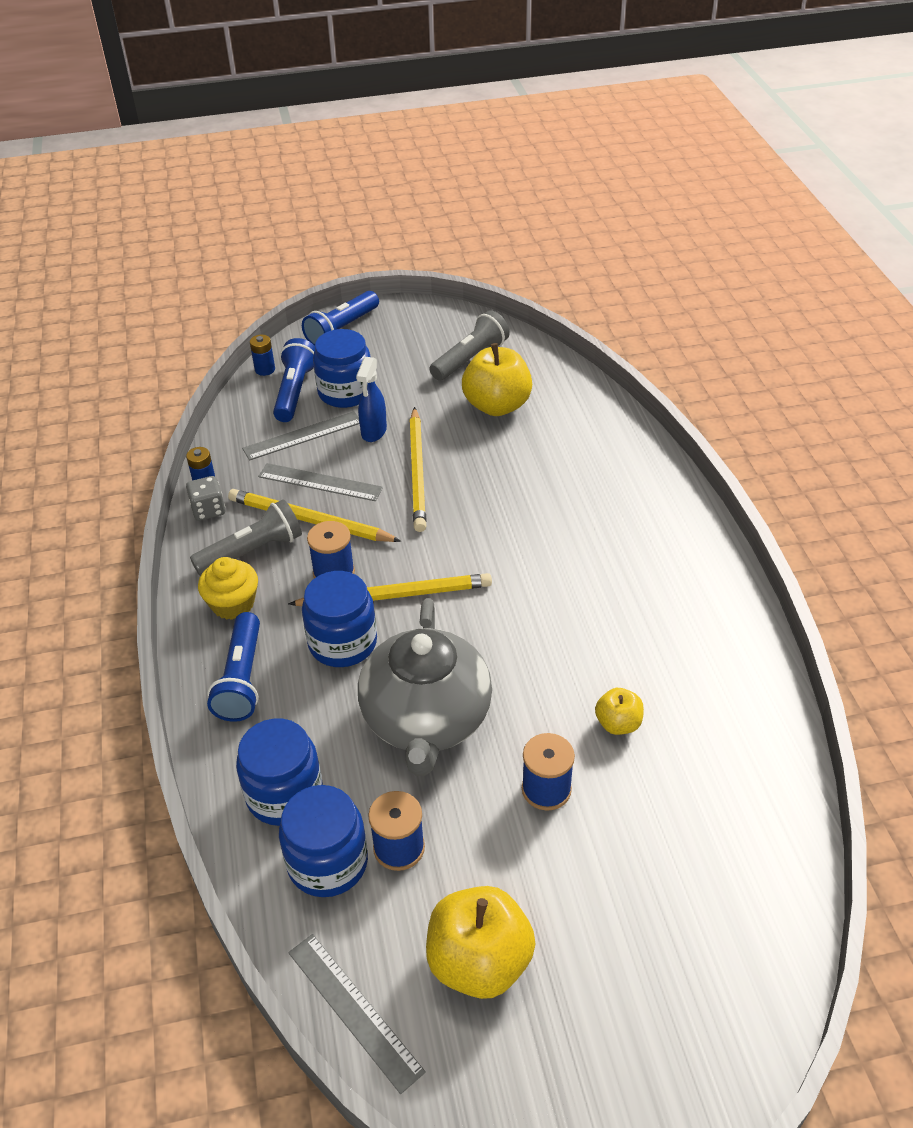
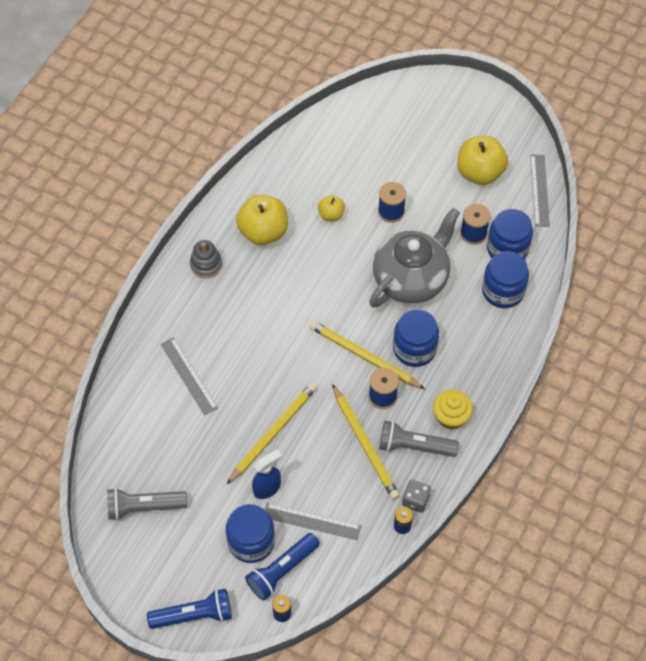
camera: 140 degrees left, 15 degrees up
blue flashlight [207,612,260,722] -> none
grey ruler [258,463,383,501] -> grey ruler moved to [161,337,218,415]
yellow apple [462,343,532,416] -> yellow apple moved to [236,195,288,245]
none -> grey stacking toy [190,240,222,278]

